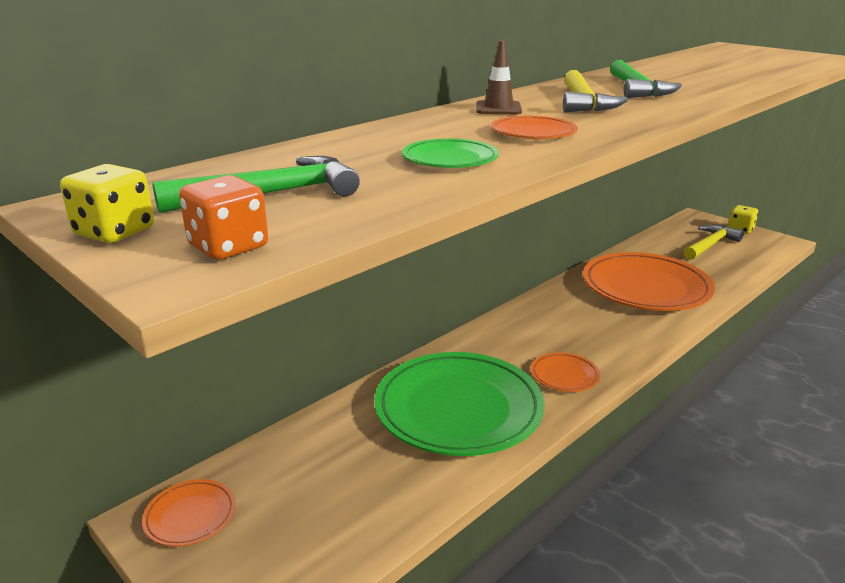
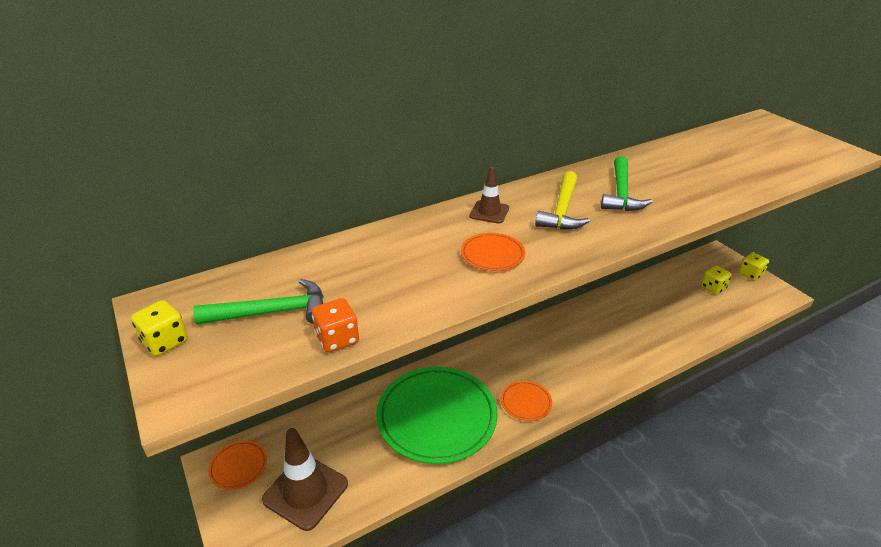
camera: 15 degrees right, 10 degrees up
orange dice [179,175,268,260] -> orange dice moved to [312,298,359,352]
green plate [402,138,499,168] -> none
orange plate [583,252,715,311] -> none
yellow hammer [684,225,744,260] -> yellow dice [701,265,732,294]
none -> brown traffic cone [262,428,348,531]

